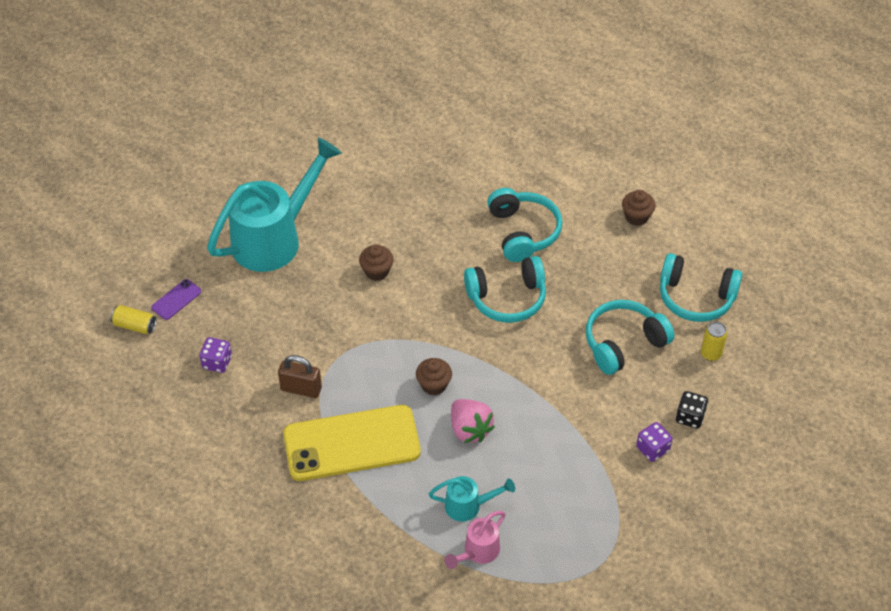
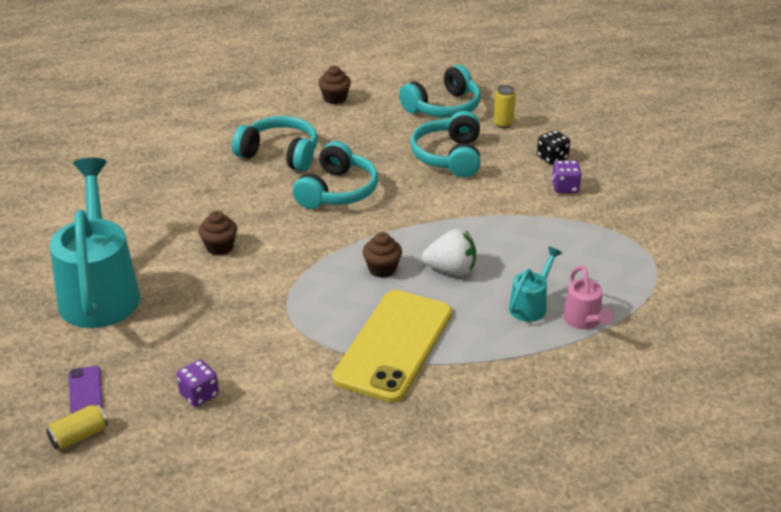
camera: 55 degrees left, 15 degrees down
brown padlock [278,355,322,398] -> none
pink strawberry [451,399,495,443] -> white strawberry [422,229,476,276]

